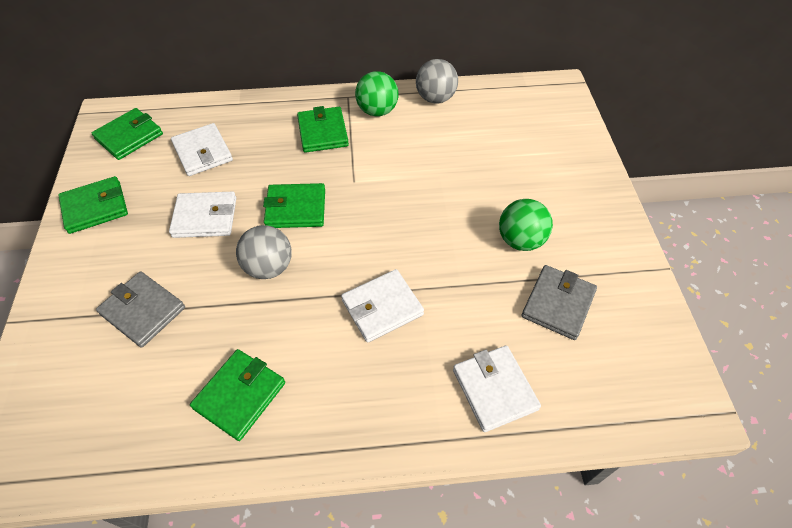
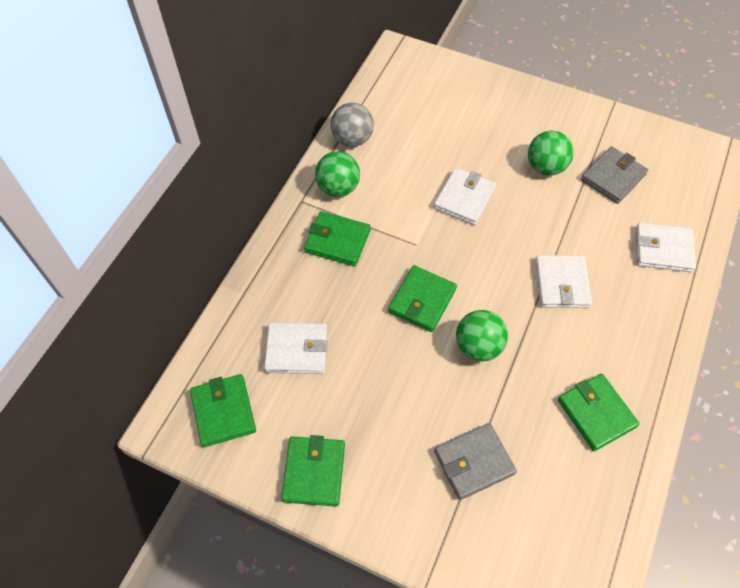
camera: 60 degrees left, 5 degrees up
white wallet [169,192,236,238] -> white wallet moved to [434,168,496,225]
grey ball [236,225,292,279] -> green ball [456,310,508,361]
grey wallet [521,265,597,340] -> grey wallet turned 75 degrees clockwise [581,146,648,204]

